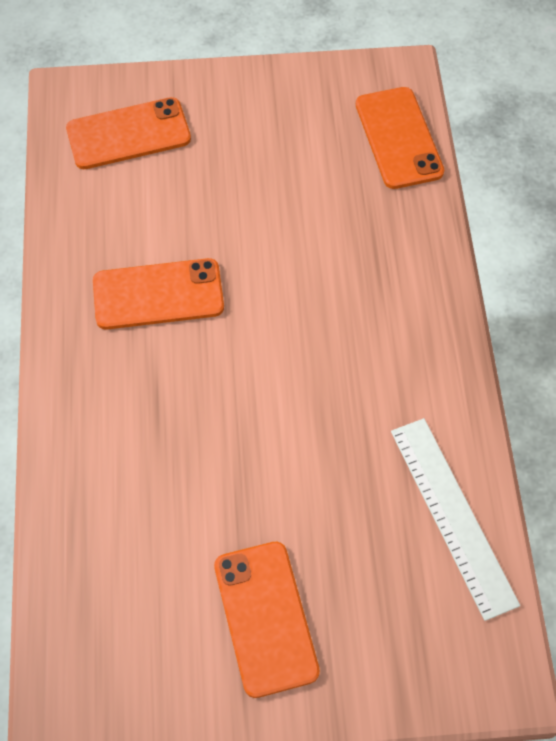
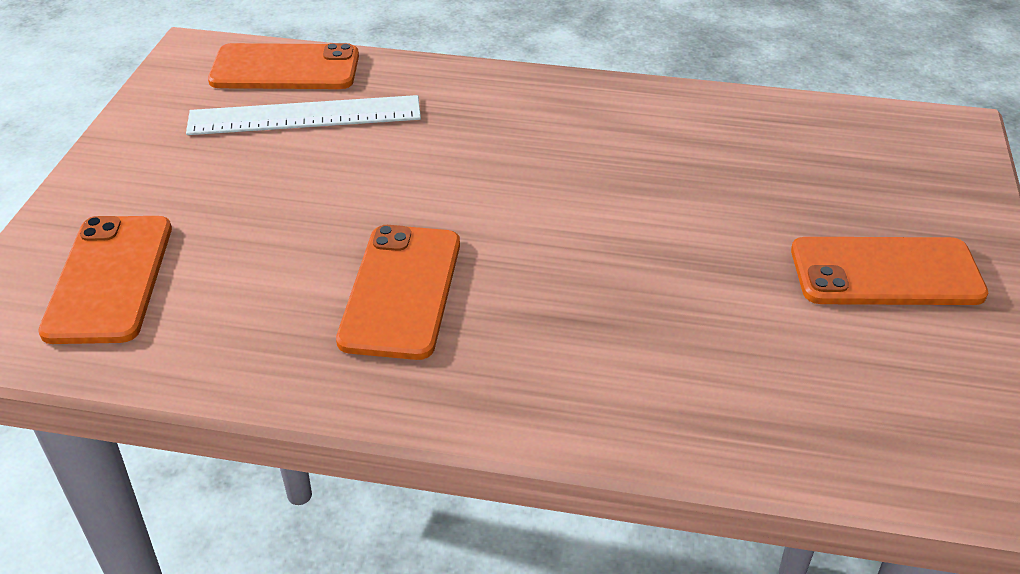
camera: 75 degrees left, 20 degrees down
white ruler [391,418,520,621] -> white ruler moved to [186,95,421,135]

